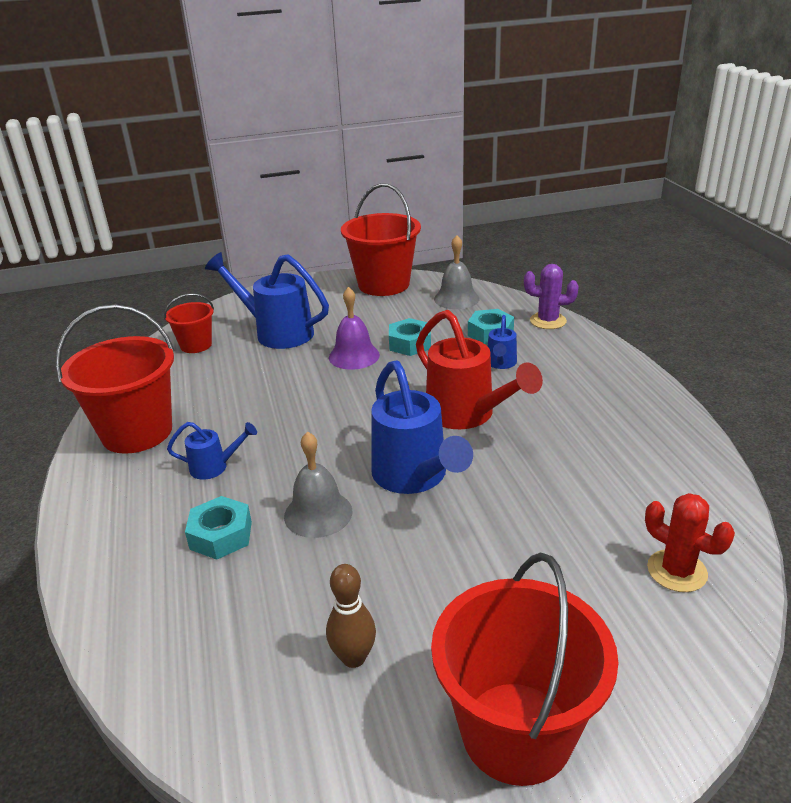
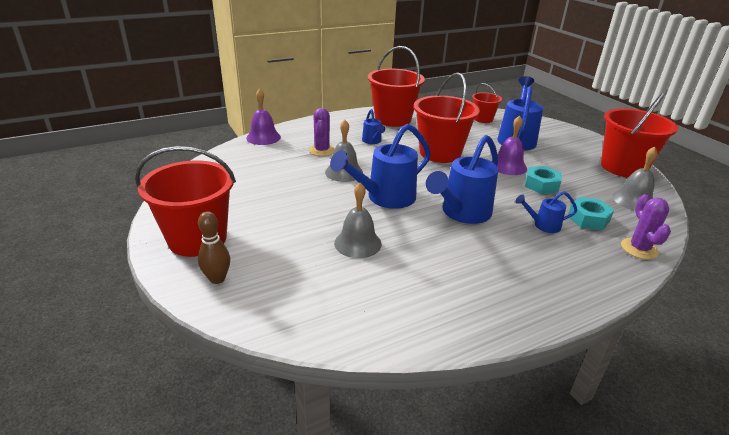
camera: 75 degrees right, 0 degrees up
turquoise nut [185,496,252,560] -> purple cactus [309,108,335,156]
brown bowling pin [326,564,376,668] -> brown bowling pin moved to [198,211,230,284]
red watering can [416,310,543,429] -> blue watering can [426,135,498,224]
red cactus [645,493,735,592] -> none
none -> purple bell [246,89,281,145]
none -> grey bell [334,182,382,258]
none -> red bucket [414,72,480,163]

